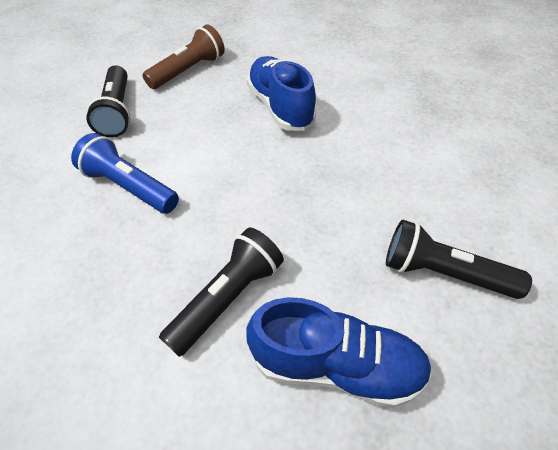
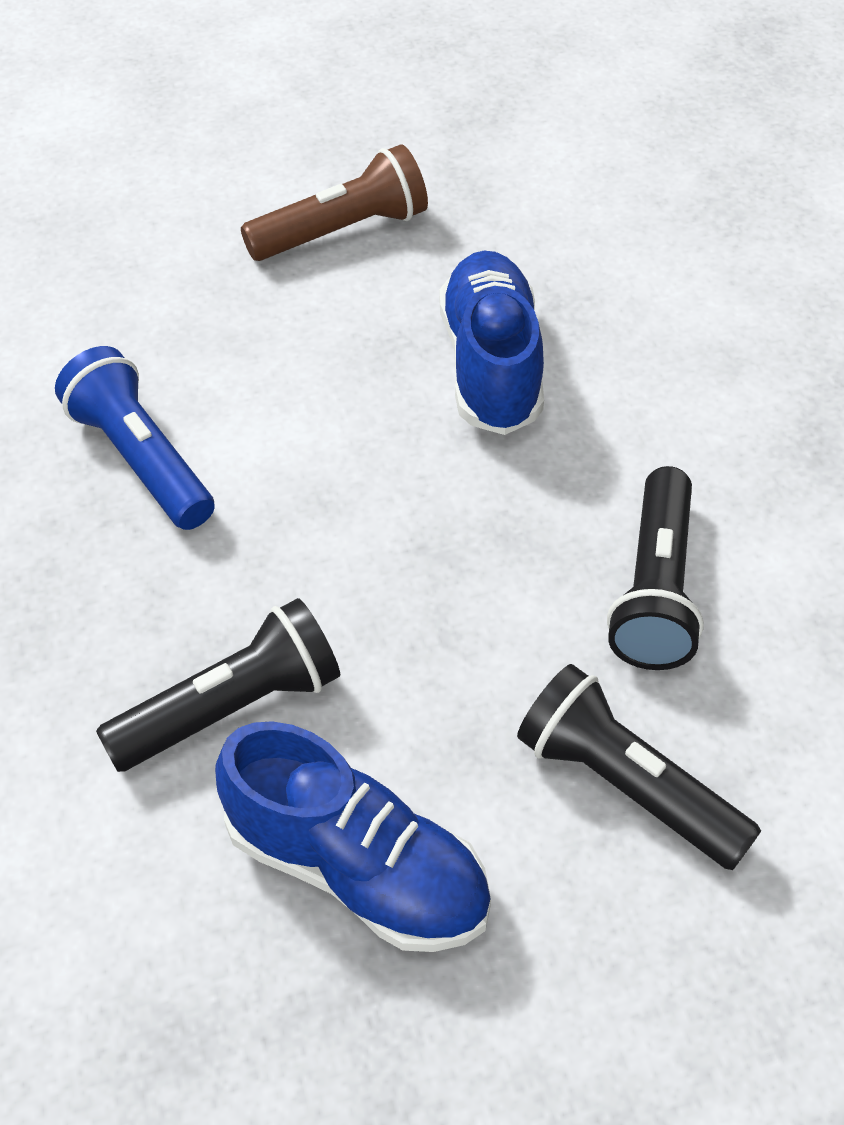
camera: 20 degrees right, 0 degrees up
black flashlight [86,65,131,138] -> black flashlight moved to [607,466,704,670]

